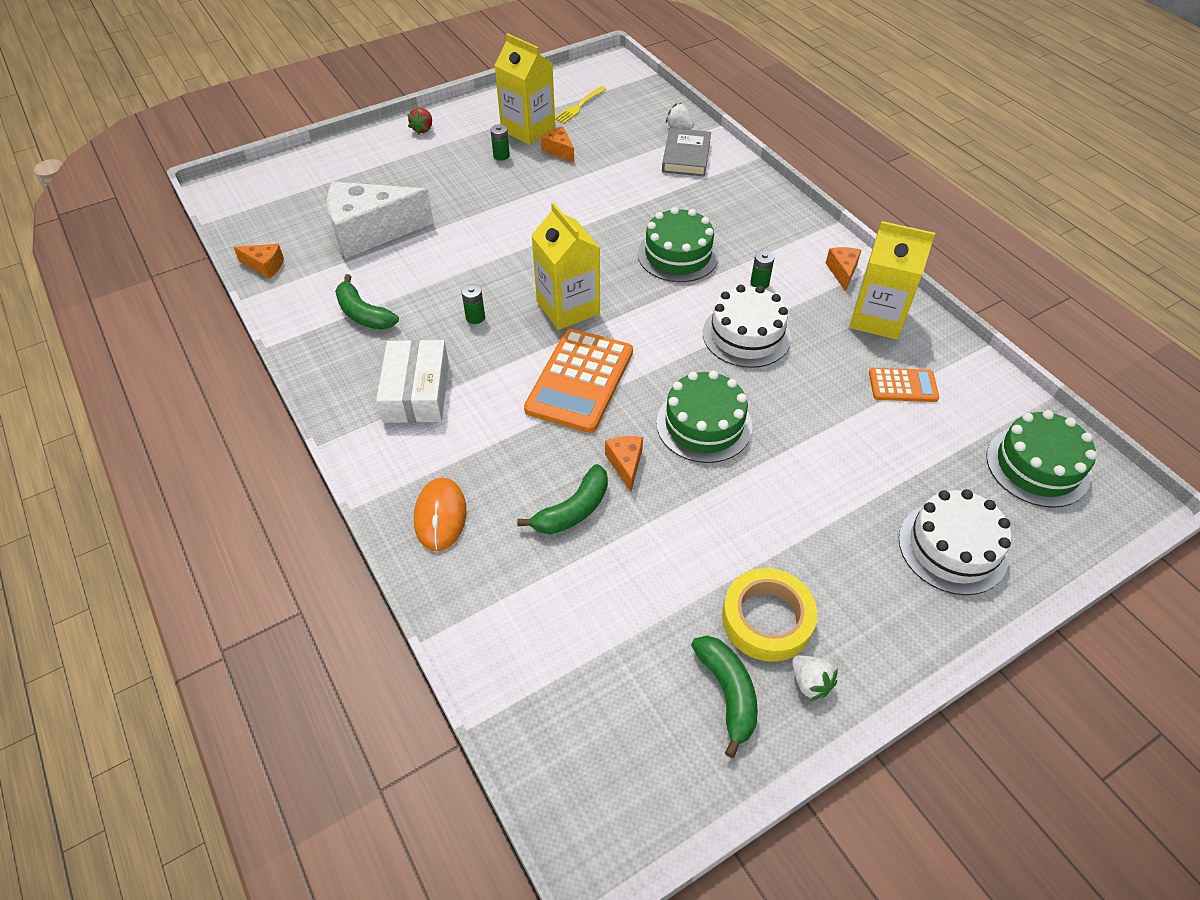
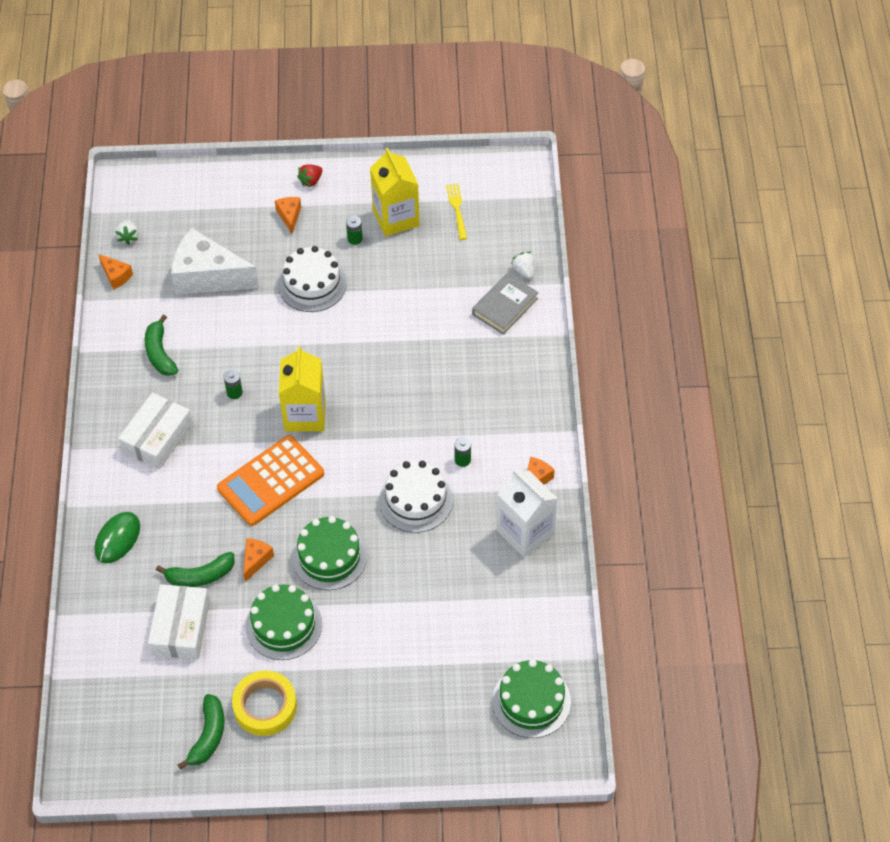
camera: 30 degrees right, 5 degrees up
orange mouse [414,478,467,551] -> green mouse [95,512,140,563]
orange cheese [541,126,574,162] -> orange cheese moved to [275,197,301,234]
yellow fork [555,86,606,123] -> yellow fork turned 105 degrees clockwise [446,183,467,240]
green cake [638,207,719,282] -> green cake moved to [246,584,322,660]
white strawberry [792,655,838,701] -> white strawberry moved to [115,220,139,245]
yellow carton [849,221,935,340] -> white carton [497,469,558,558]
orange calculator [869,368,939,402] -> none
white cake [899,489,1012,595] -> white cake moved to [278,246,347,312]
none -> white box [148,584,210,659]

